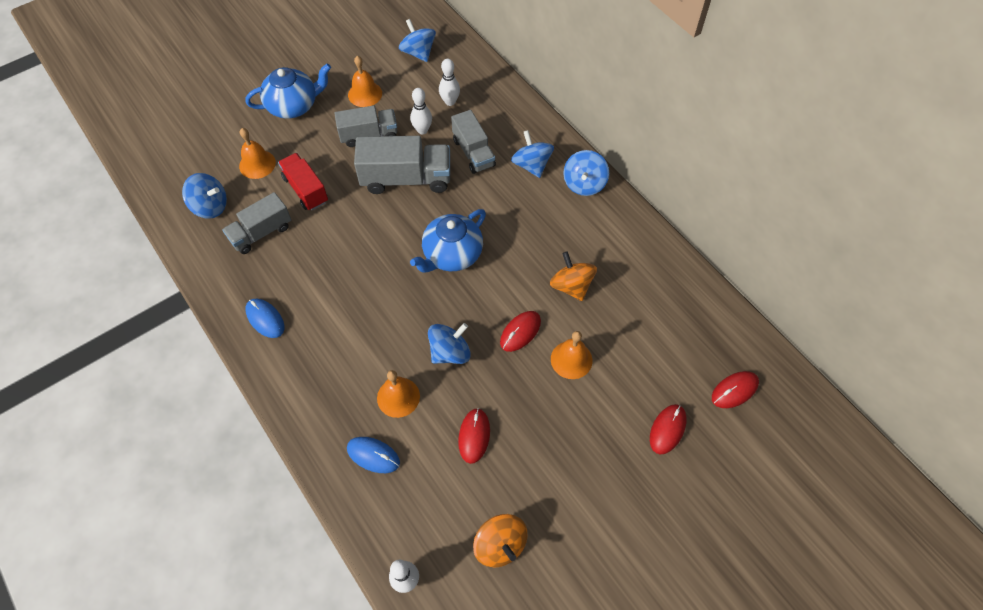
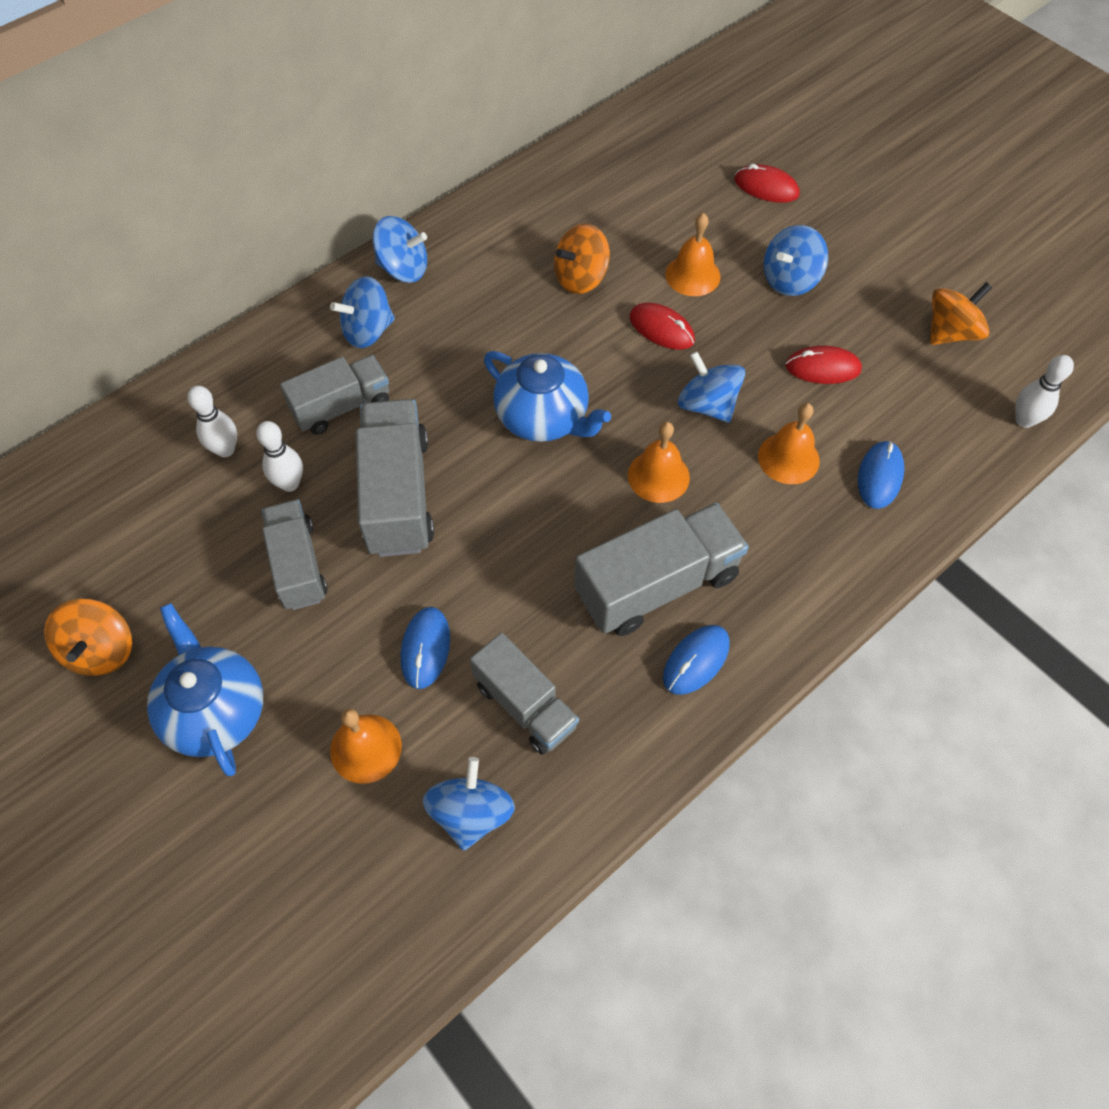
camera: 95 degrees left, 0 degrees up
red truck [278,153,328,211] -> blue mouse [401,607,450,689]
orange bell [348,56,382,107] -> orange bell moved to [628,422,690,503]
blue spinning top [399,19,436,62] -> blue spinning top moved to [763,225,828,296]
red mouse [712,371,759,408] -> none
none -> orange spinning top [44,599,132,676]
none -> grey truck [575,503,749,636]

